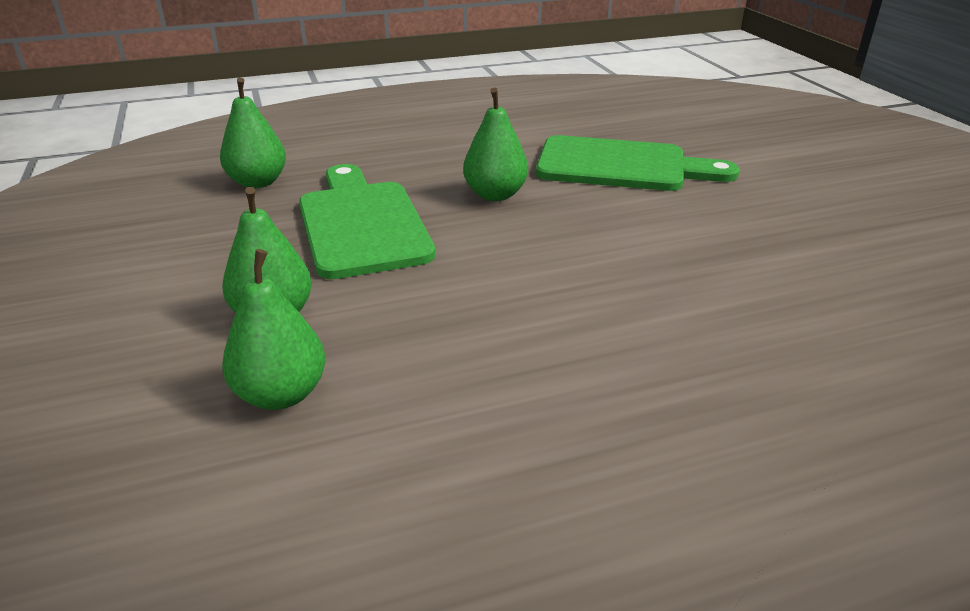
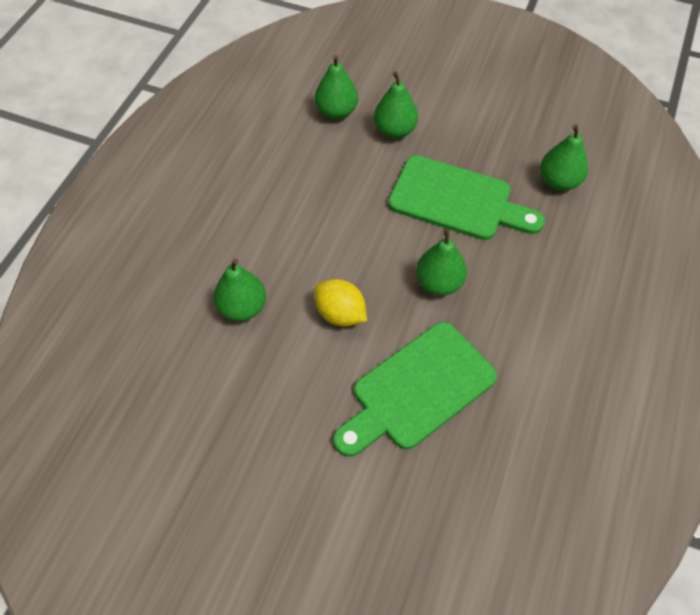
camera: 130 degrees right, 25 degrees up
none -> green pear [214,259,266,321]
none -> yellow lemon [314,279,367,326]

